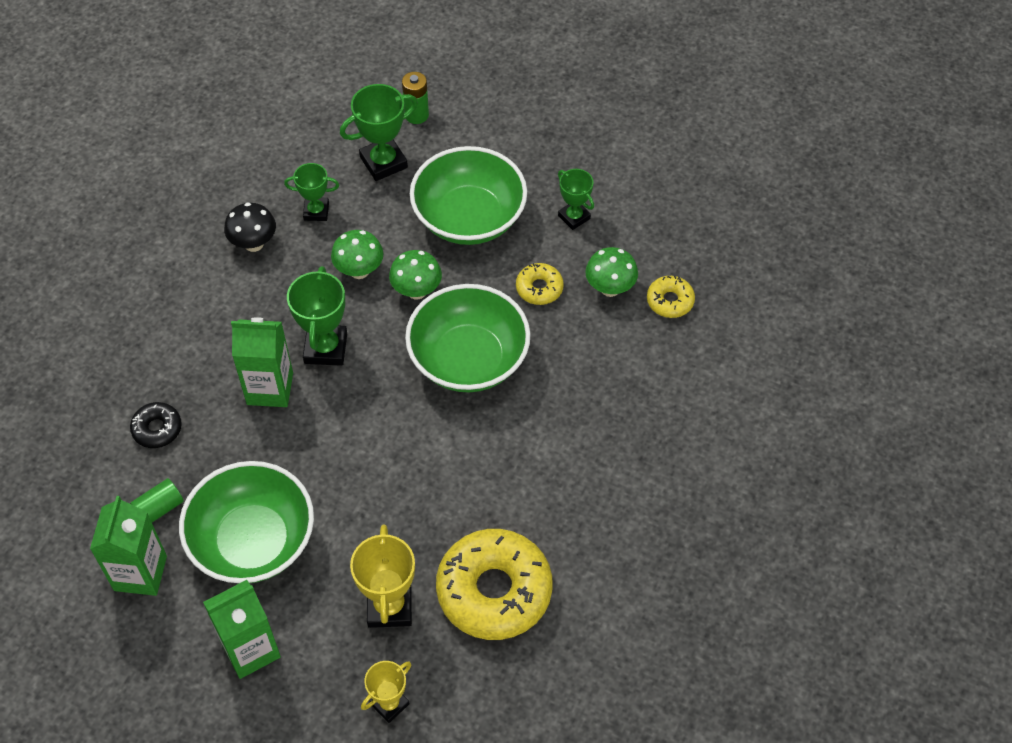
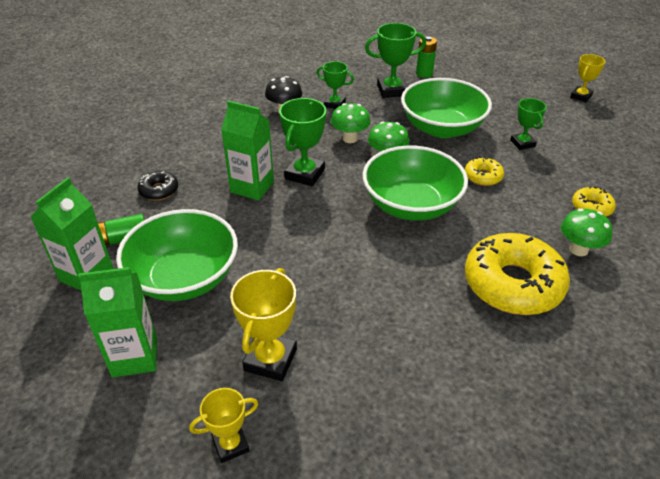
camera: 20 degrees right, 15 degrees down
yellow donut [436,529,553,640] -> yellow donut moved to [465,233,570,315]
green mushroom [585,247,638,297] -> green mushroom moved to [561,208,612,256]
none -> yellow trophy [570,54,605,102]

